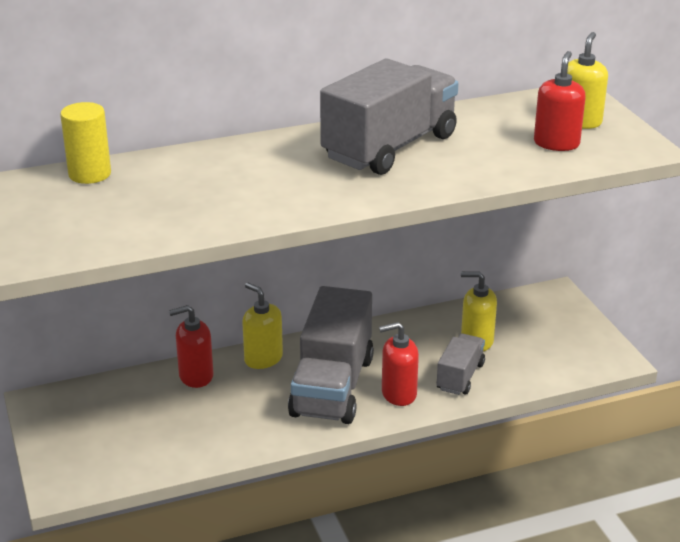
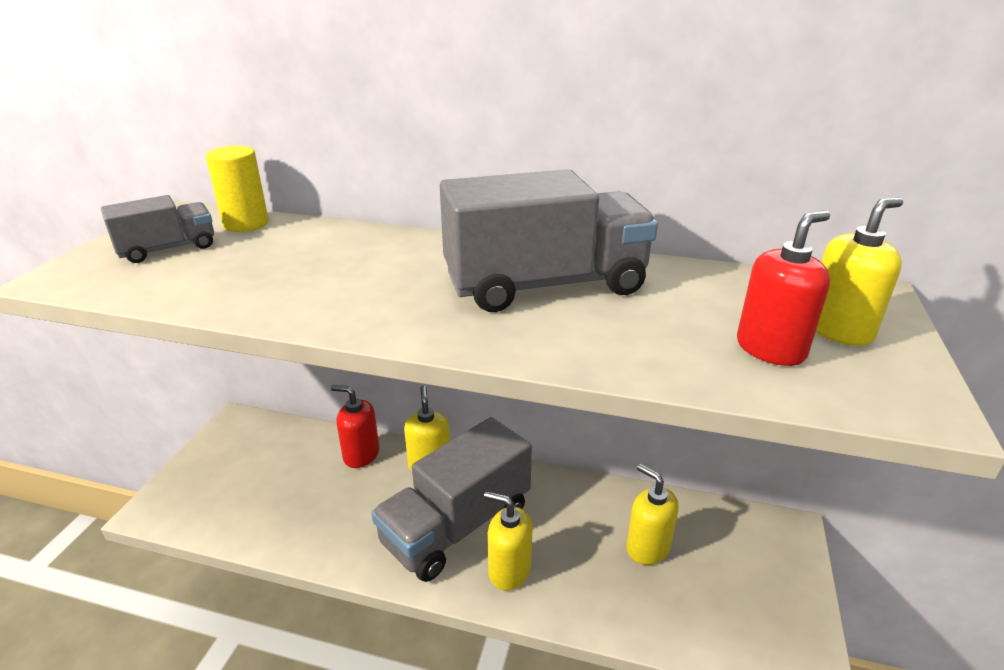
camera: 35 degrees right, 0 degrees up
red soap dispenser [379,322,419,406] -> yellow soap dispenser [484,491,533,590]
grey truck [436,334,485,395] -> grey truck moved to [101,195,214,263]

